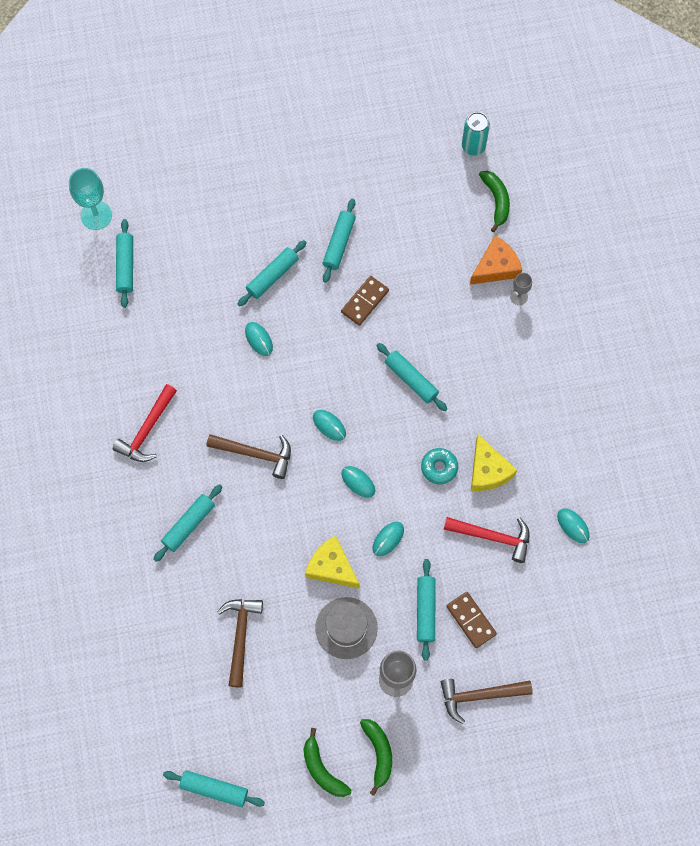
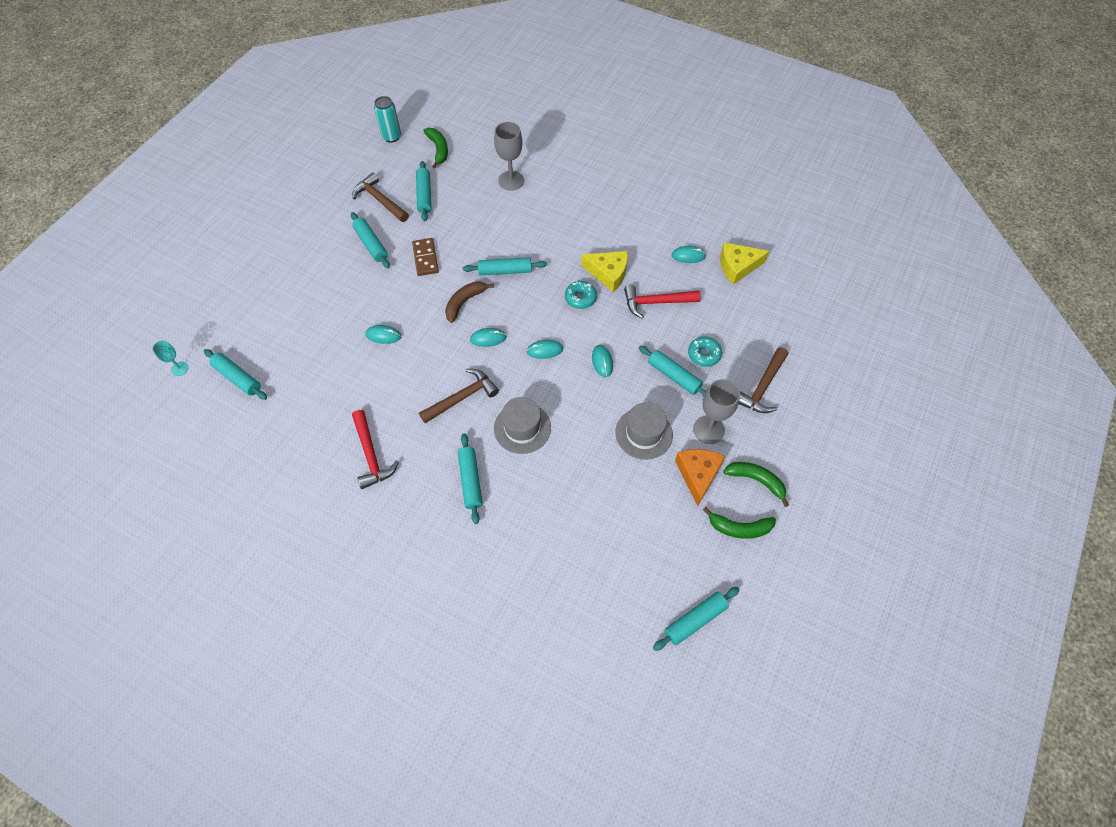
camera: 50 degrees left, 10 degrees down
turquoise goblet [69,168,112,230] -> turquoise goblet [152,340,189,376], size x0.56
brown hammer [217,599,263,688] -> brown hammer moved to [353,173,409,222]
turquoise rolling pin [238,240,307,306] -> turquoise rolling pin moved to [416,161,431,221]
yellow cheese [305,536,360,588] -> yellow cheese moved to [720,242,770,285]
red hammer [443,517,530,563] -> red hammer turned 150 degrees counterclockwise [624,285,701,318]
brown domino [446,592,497,648] -> turquoise donut [688,337,722,367]
orange cheese [470,235,522,285] -> orange cheese moved to [675,449,725,506]
green banana [479,171,510,232] -> green banana turned 45 degrees clockwise [423,128,448,168]
grey goblet [510,273,532,305] -> grey goblet [494,122,524,190], size x1.80
none -> brown banana [445,281,494,323]
none -> grey hat [494,397,551,454]

